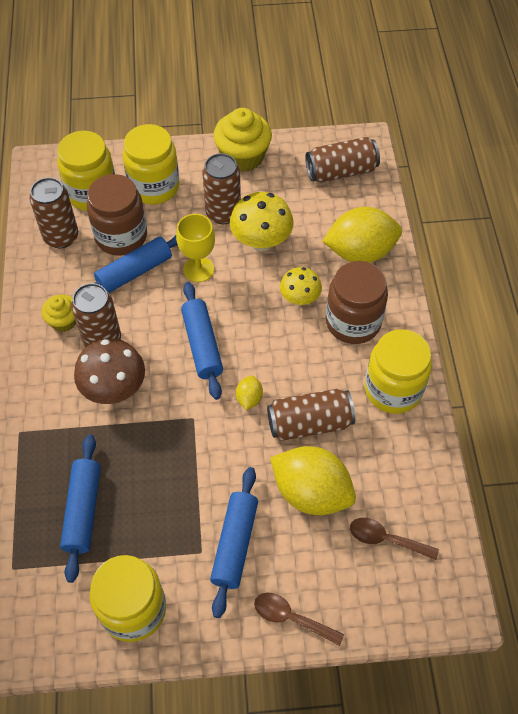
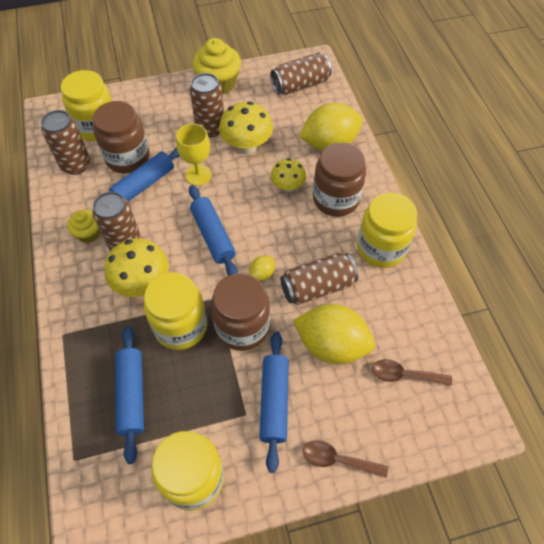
camera: 10 degrees left, 0 degrees up
brown mushroom [74,338,145,404] -> yellow mushroom [105,238,169,297]
yellow jar [123,124,180,204] -> yellow jar moved to [144,272,207,350]
yellow lemon [236,375,263,410] -> yellow lemon turned 45 degrees clockwise [249,256,275,281]
none -> brown jar [211,273,270,351]

